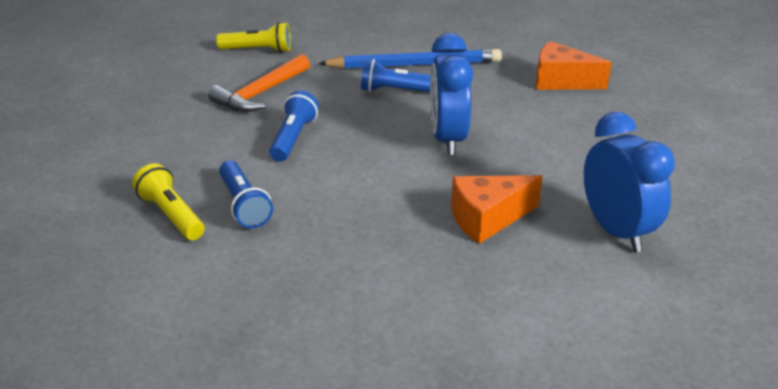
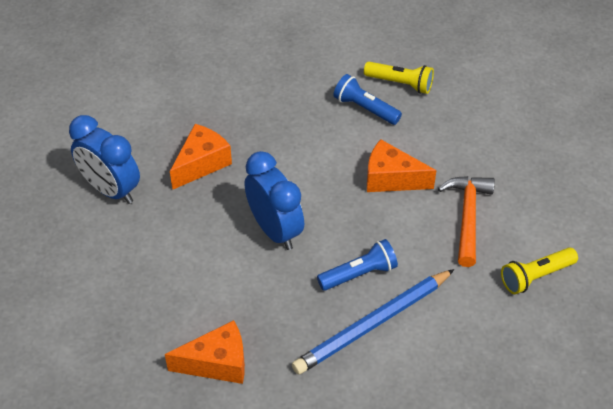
camera: 150 degrees right, 15 degrees up
blue flashlight [269,91,319,162] -> orange cheese [367,139,436,192]

